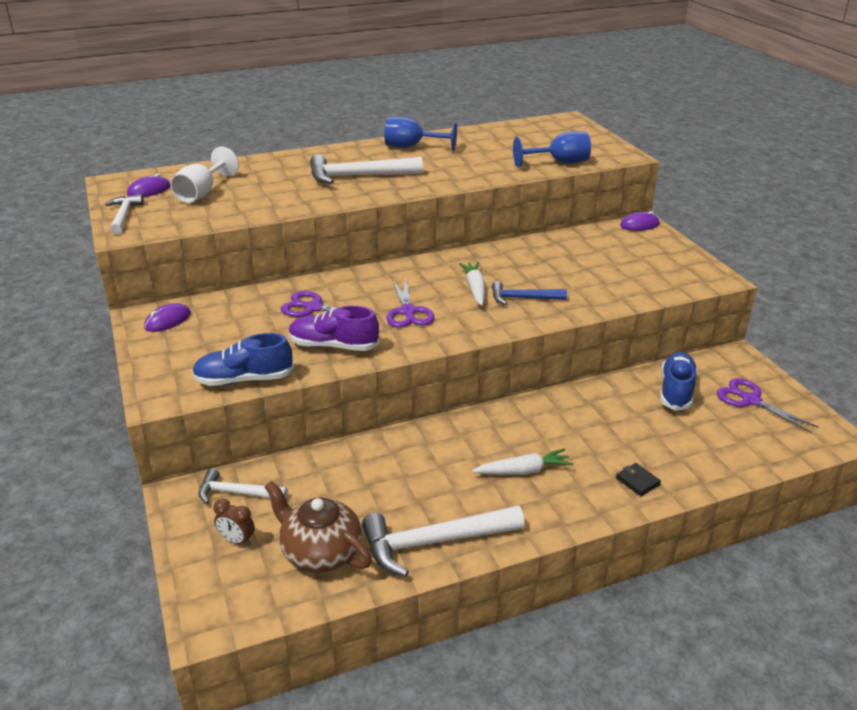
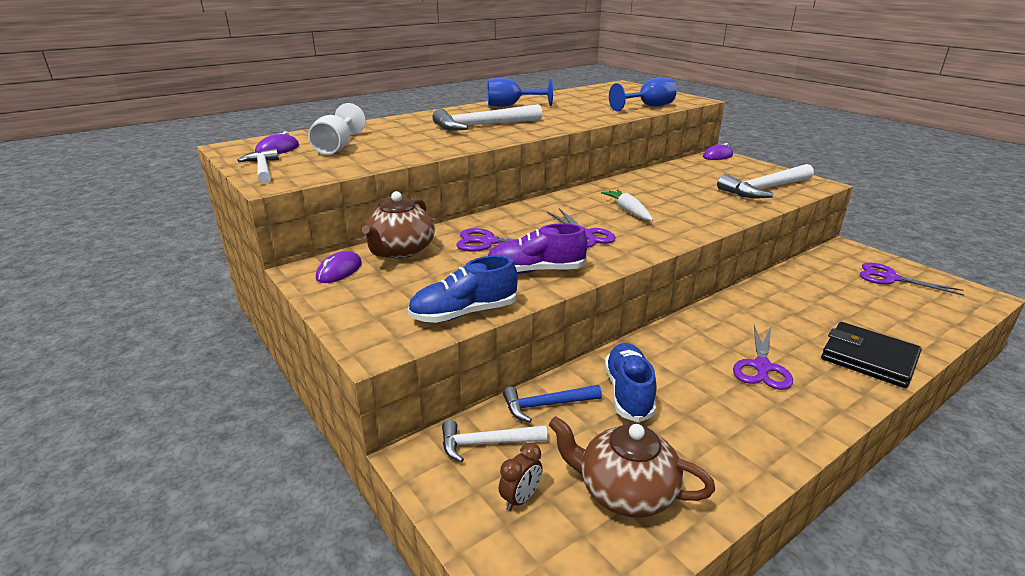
camera: 15 degrees left, 5 degrees down
brown clock [213,499,255,546] -> brown clock turned 60 degrees counterclockwise [499,442,543,511]
white hammer [362,505,525,577] -> white hammer moved to [717,164,814,198]
white carrot [472,448,573,475] -> purple scissors [733,325,793,390]
blue hammer [492,281,567,305] -> blue hammer moved to [503,385,602,422]
black wallet [616,463,661,496] -> black wallet [821,322,922,388], size x2.26
blue shoe [660,352,697,411] -> blue shoe moved to [605,343,656,423]
none -> brown teapot [362,191,435,259]

